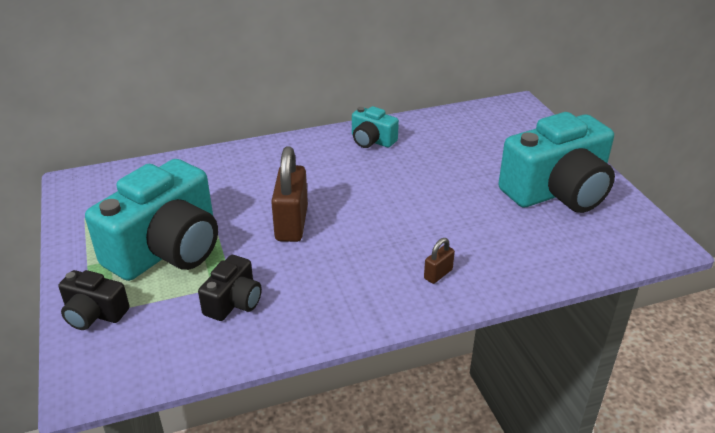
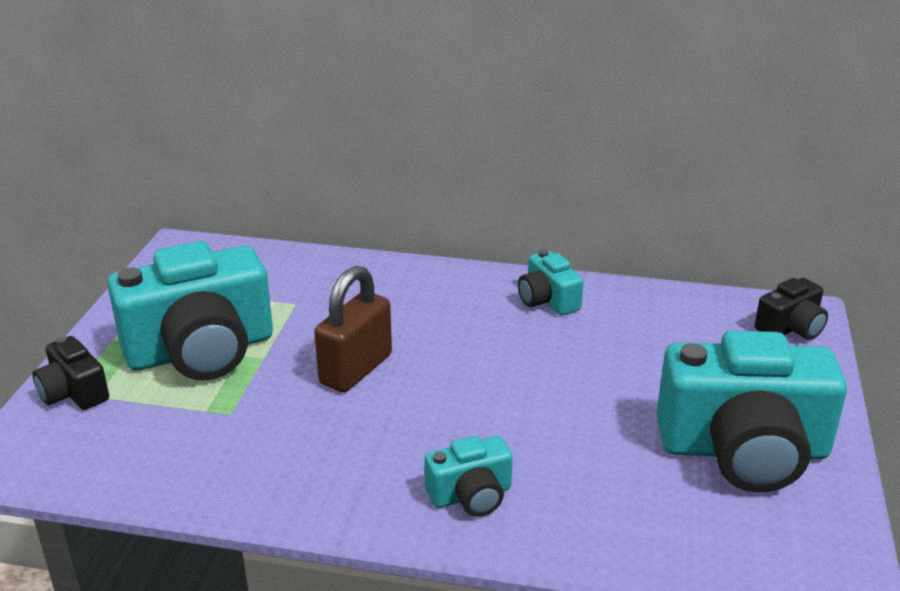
camera: 30 degrees right, 5 degrees down
black camera [198,255,262,321] -> black camera moved to [755,278,828,340]
brown padlock [424,238,455,284] -> turquoise camera [425,436,513,517]

